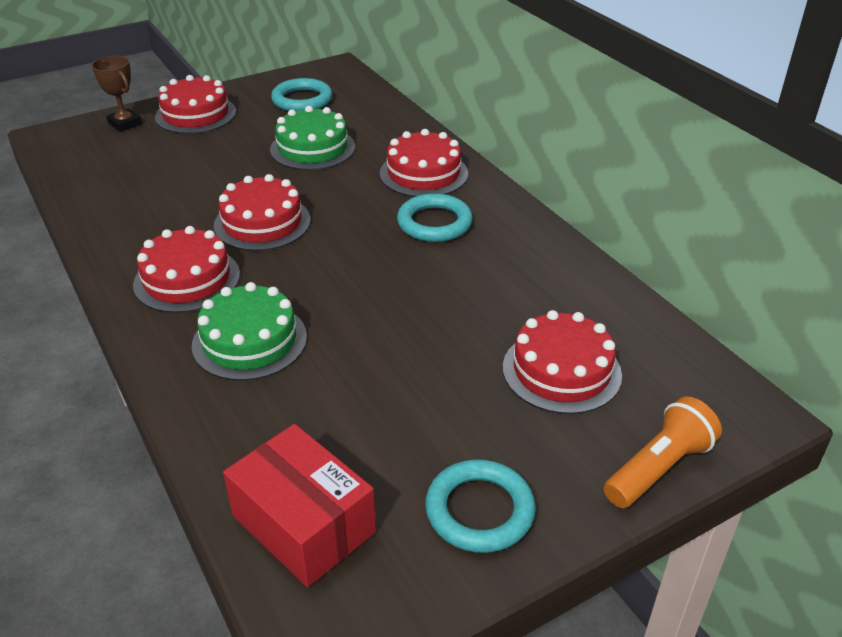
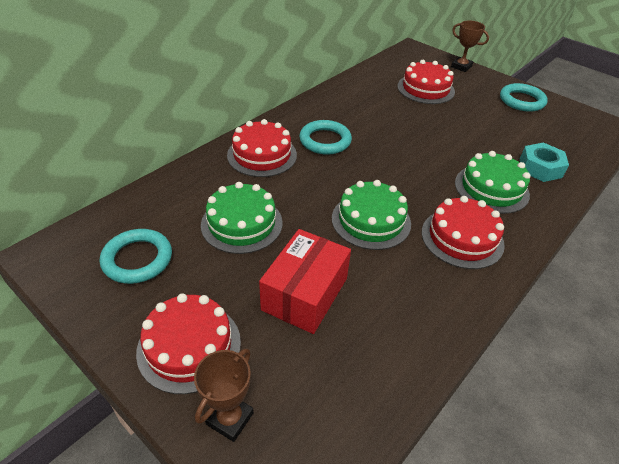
camera: 110 degrees left, 5 degrees up
red cake [214,174,311,251] -> green cake [332,180,411,250]
red box [223,424,376,587] -> red box moved to [259,229,351,334]
orange flashlight [604,396,722,508] -> brown trophy [451,20,489,72]
none -> turquoise nut [520,142,569,182]

